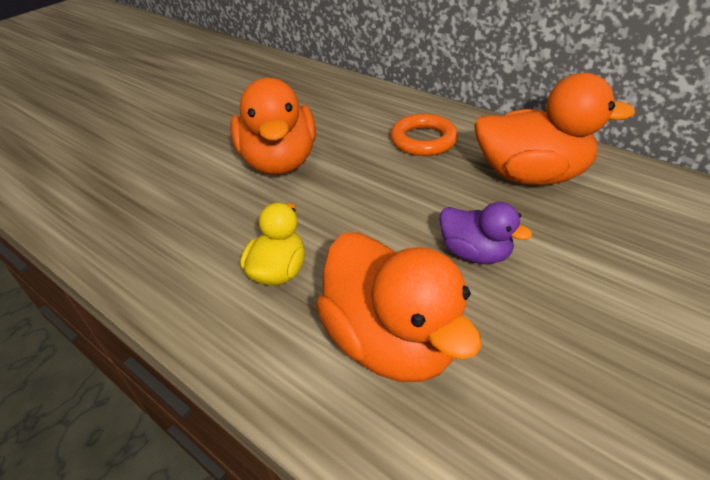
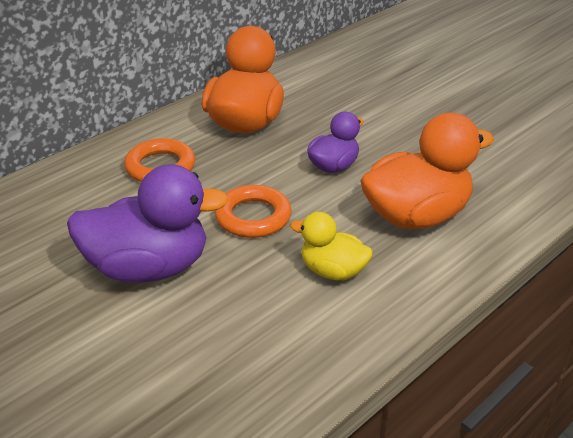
camera: 85 degrees left, 5 degrees down
orange duck [230,78,316,175] -> purple duck [67,164,229,283]
none -> orange ring [215,185,292,238]

